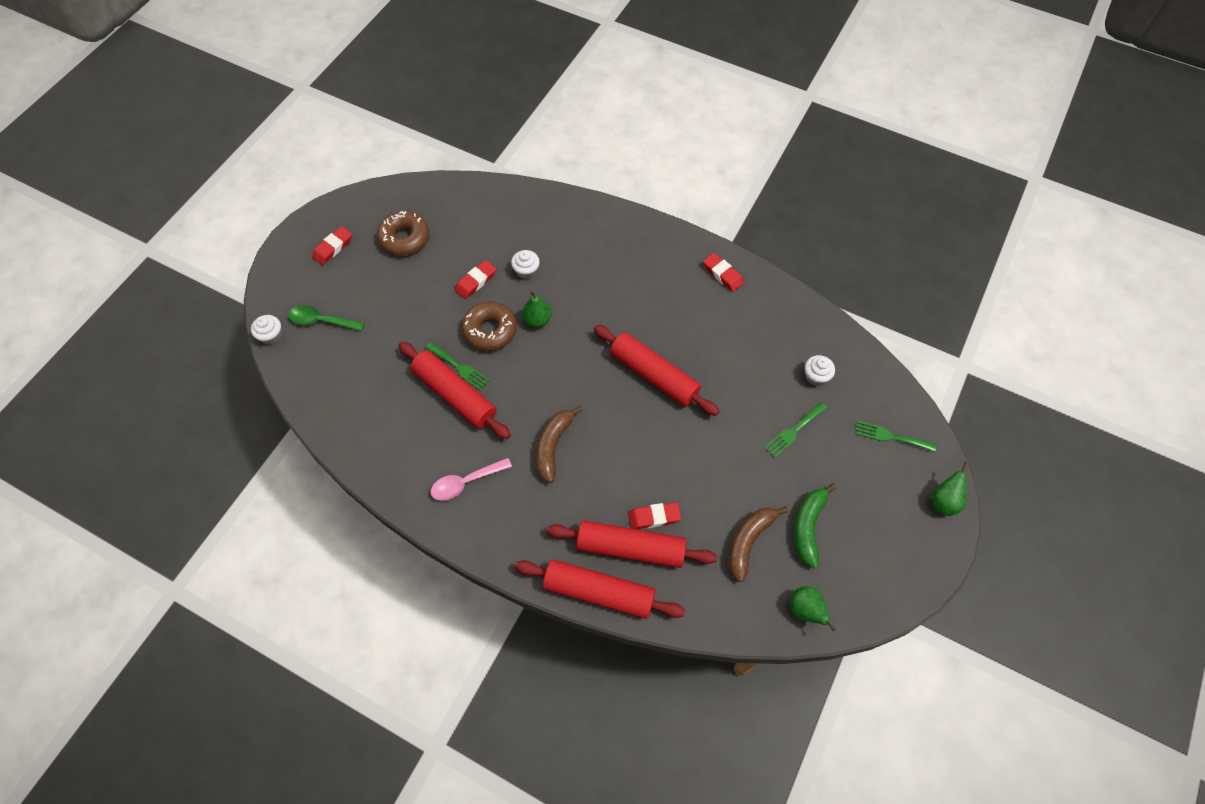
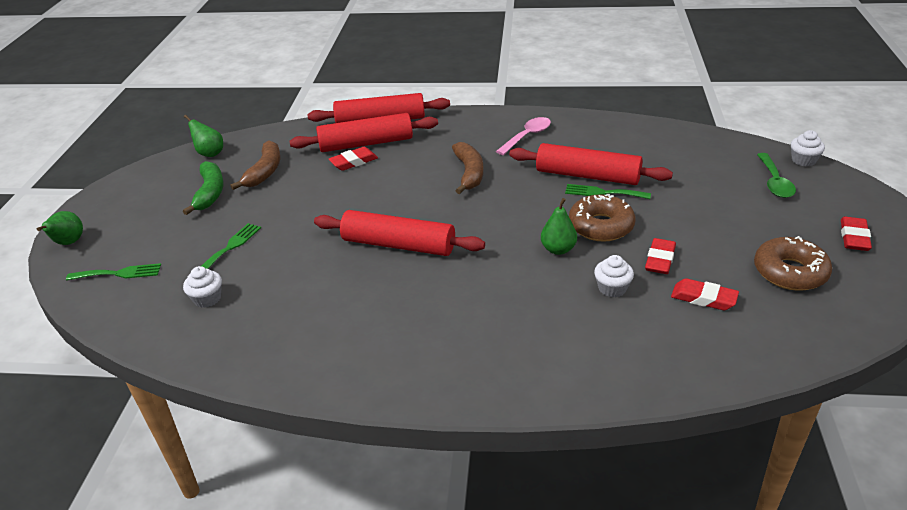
camera: 160 degrees right, 25 degrees down
green spoon [288,305,365,331] -> green spoon turned 105 degrees clockwise [757,153,796,198]
red eraser [703,253,744,292] -> red eraser moved to [671,278,739,310]

